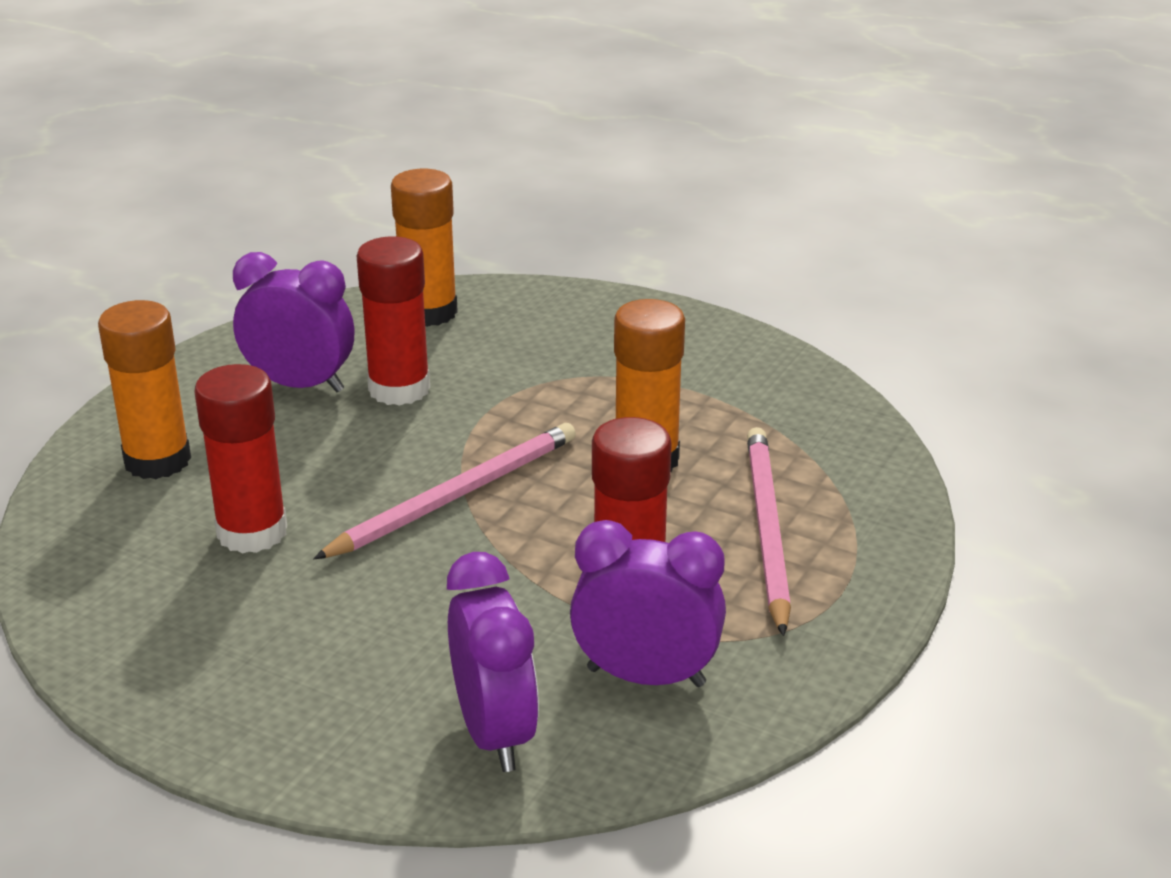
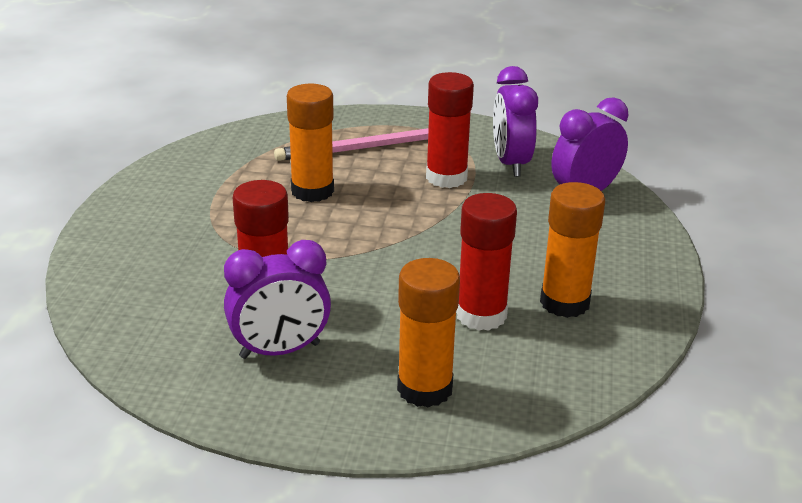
camera: 110 degrees left, 0 degrees up
purple clock [233,252,354,392] -> purple clock turned 105 degrees counterclockwise [224,240,331,359]
pink pencil [313,423,576,560] -> none
orange glue stick [391,169,458,327] -> orange glue stick moved to [540,182,605,318]

